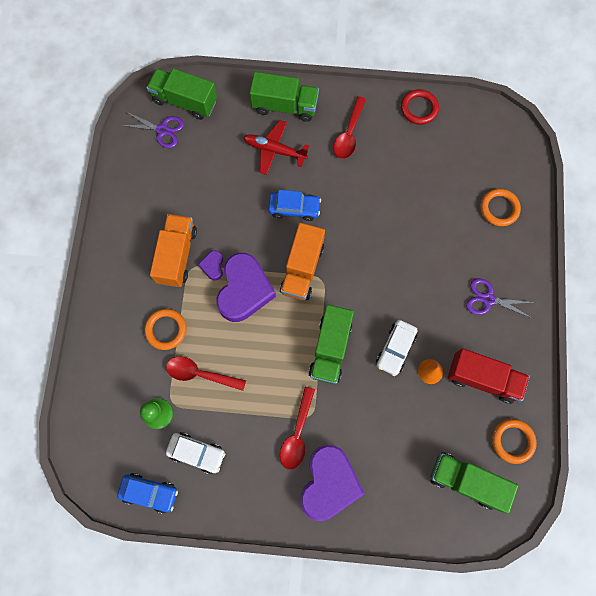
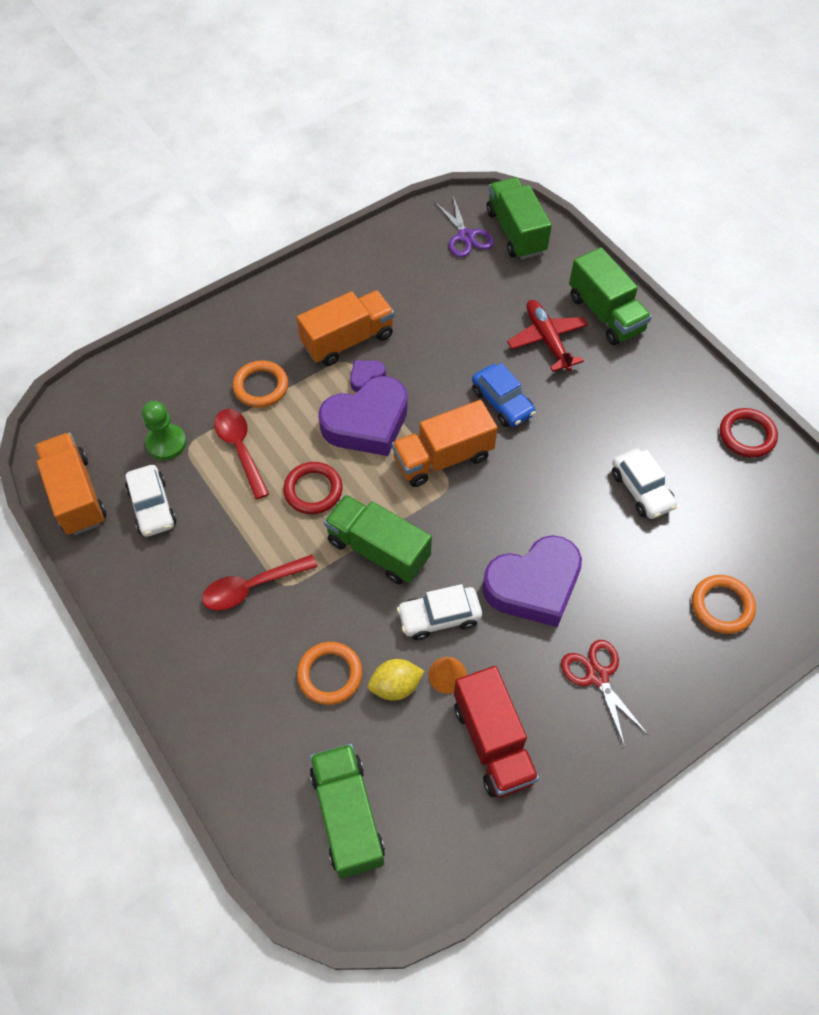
camera: 50 degrees right, 15 degrees down
blue car [117,473,178,513] -> orange truck [35,432,107,535]
purple heart [300,445,365,521] -> purple heart moved to [482,535,582,627]
green truck [309,305,354,384] -> green truck turned 60 degrees clockwise [324,495,432,584]
red spoon [334,96,366,159] -> none
purple scissors [466,278,536,319] -> red scissors [561,640,648,747]
orange ring [492,419,537,464] -> orange ring moved to [297,642,362,705]
none -> red ring [283,462,343,514]
none -> yellow lemon [368,659,424,701]
none -> white car [612,449,677,519]

